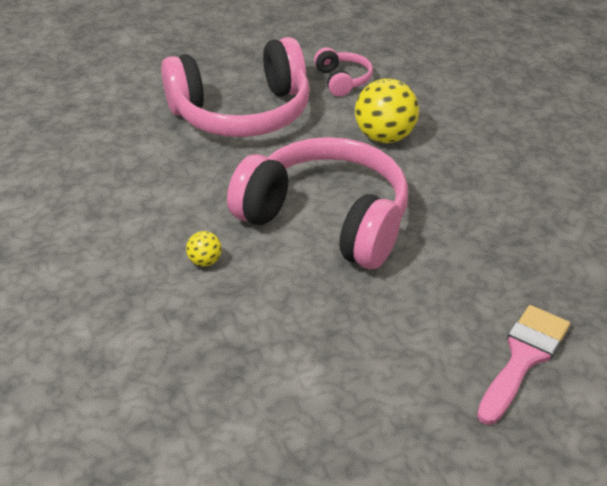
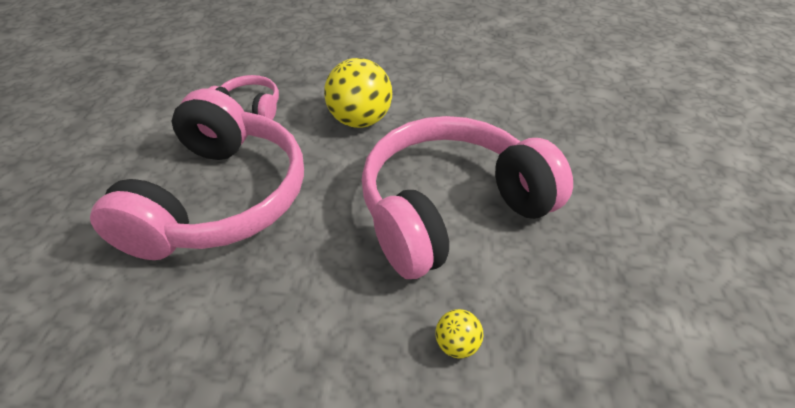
camera: 60 degrees left, 5 degrees up
pink brush [477,305,570,425] -> none

